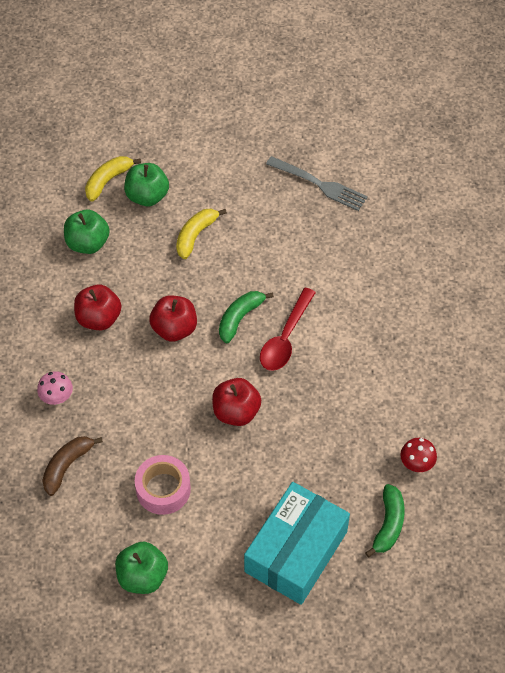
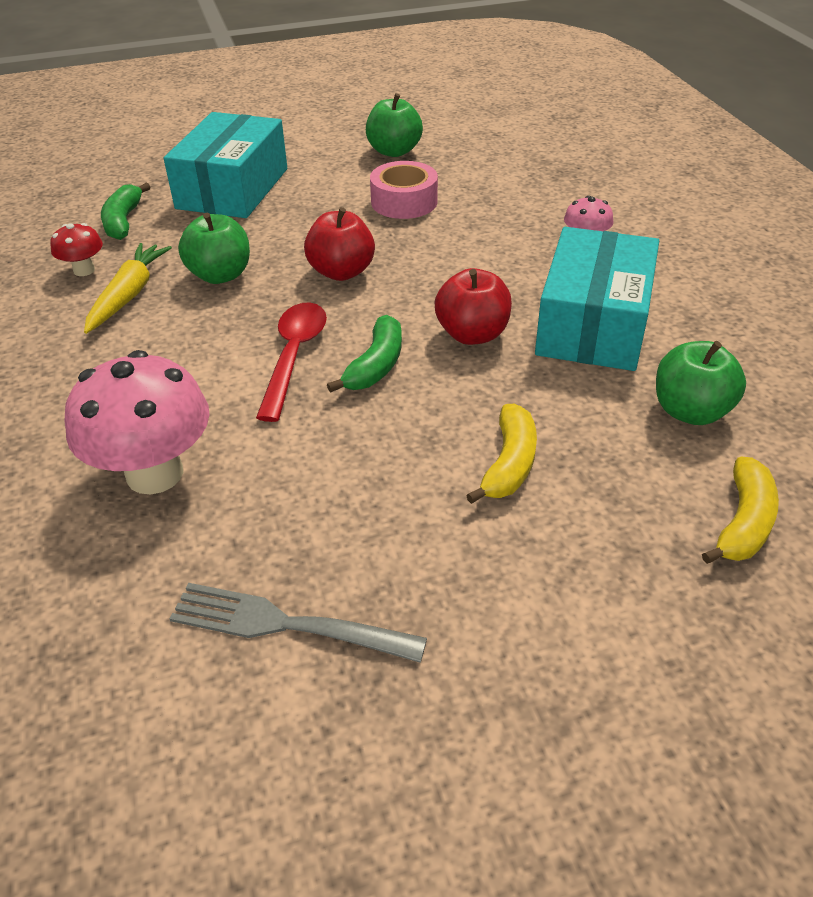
camera: 165 degrees right, 15 degrees down
brown banana [42,436,103,496] -> none
red apple [74,285,122,330] -> turquoise box [535,227,659,371]
green apple [124,163,169,206] -> green apple moved to [178,212,250,284]
none -> pink mushroom [65,350,209,494]
none -> yellow carrot [84,243,172,334]

